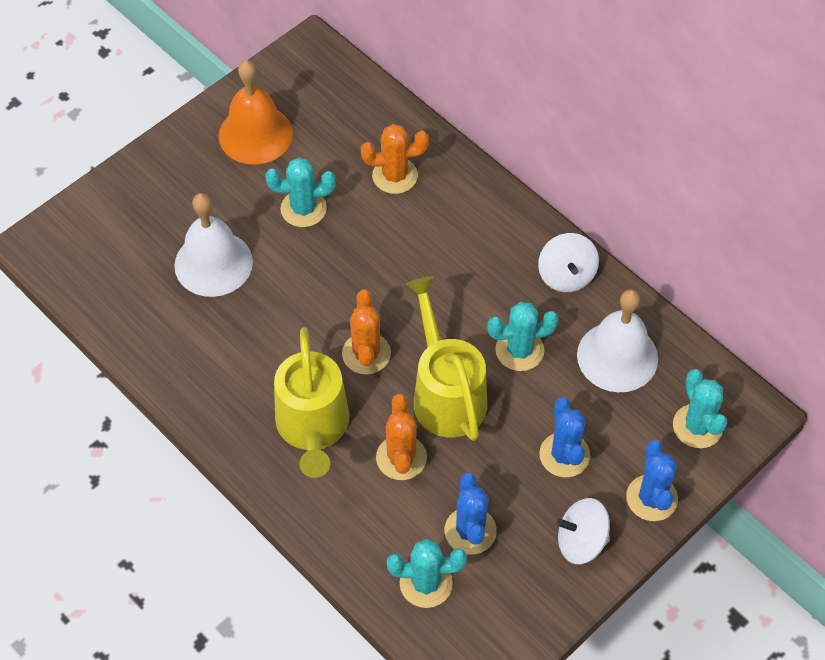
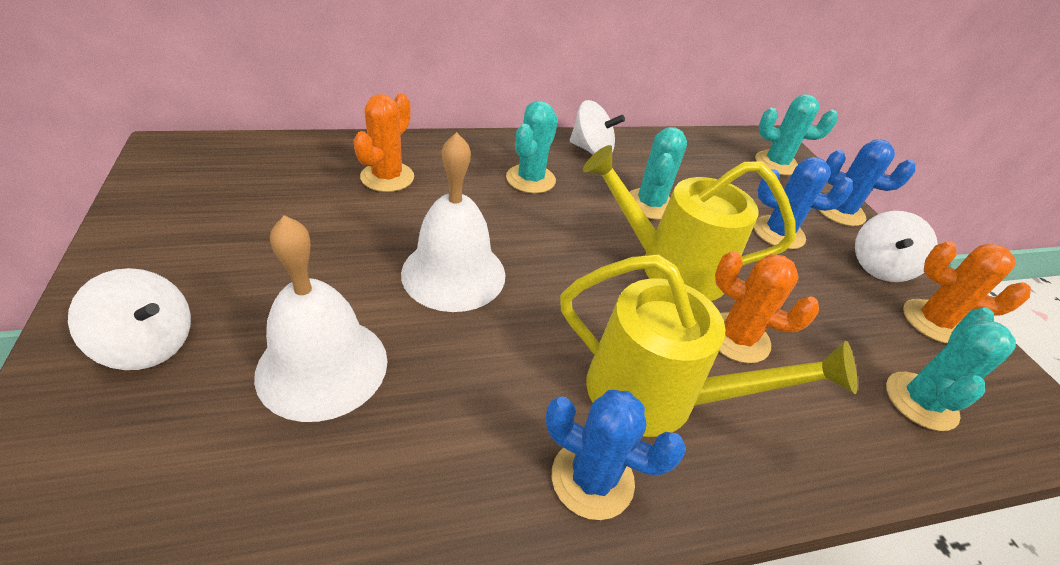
camera: 65 degrees left, 15 degrees down
orange bell [219,60,293,165] -> none
turquoise cactus [265,158,336,227] -> turquoise cactus moved to [506,101,558,193]
orange cactus [342,289,391,375] -> orange cactus moved to [903,241,1031,344]
blue cactus [445,473,497,555] -> blue cactus moved to [546,390,686,520]
white bell [577,289,658,392] -> white bell moved to [401,132,506,312]
none -> white spinning top [68,268,191,370]

